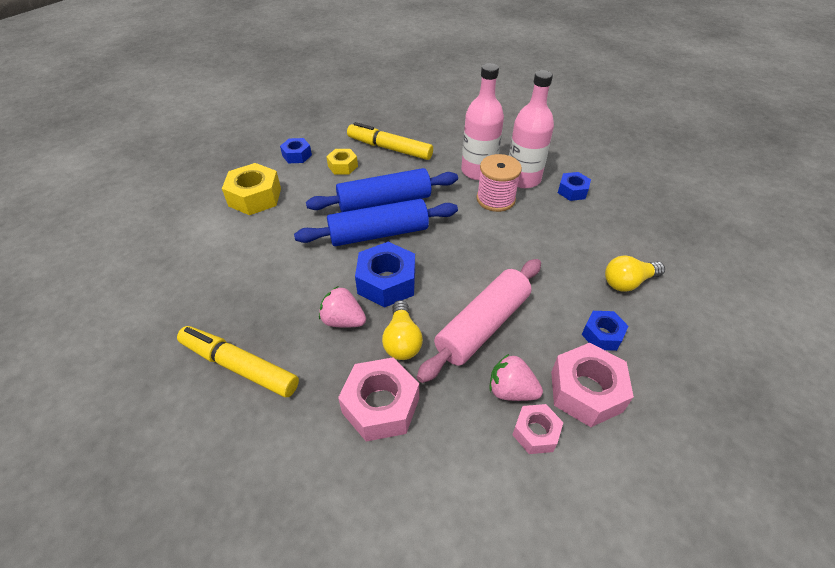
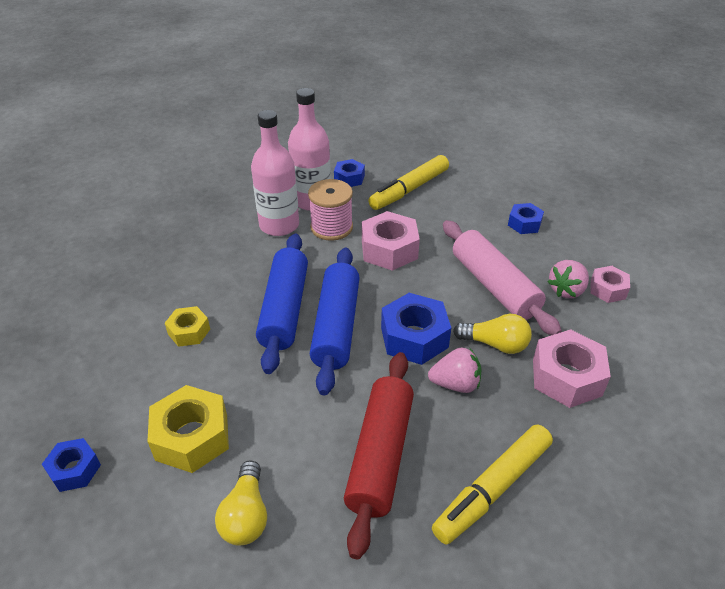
camera: 70 degrees left, 5 degrees down
blue nut [280,138,312,163] -> blue nut moved to [42,438,101,492]
pink strawberry [319,286,366,328] -> pink strawberry turned 135 degrees counterclockwise [428,347,482,393]
yellow marker [347,122,433,160] -> yellow marker moved to [368,155,449,210]
pink nut [551,343,634,427] -> pink nut moved to [362,211,420,271]
yellow light bulb [605,255,665,292] -> yellow light bulb moved to [215,460,267,546]
none -> red rolling pin [344,352,414,559]

